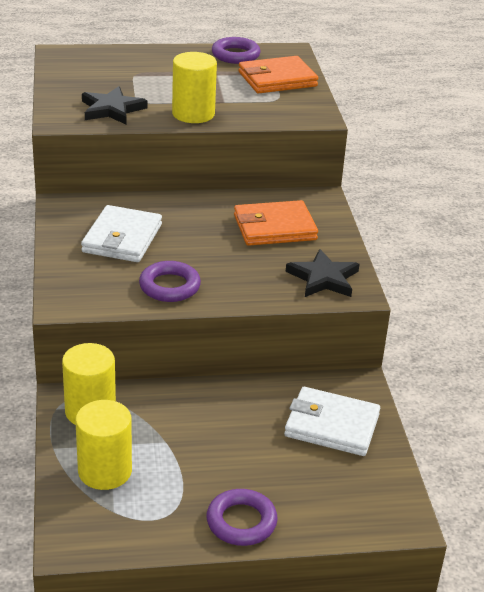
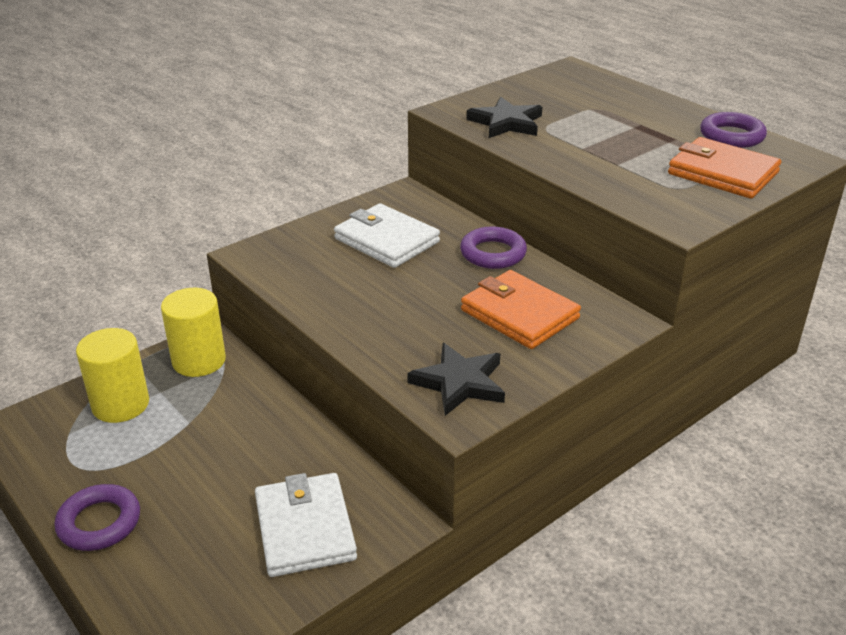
camera: 60 degrees right, 0 degrees up
white wallet [81,205,162,262] -> white wallet turned 60 degrees clockwise [334,203,440,268]
purple ring [139,261,201,302] -> purple ring moved to [460,226,527,269]
yellow cylinder [172,52,217,123] -> none

